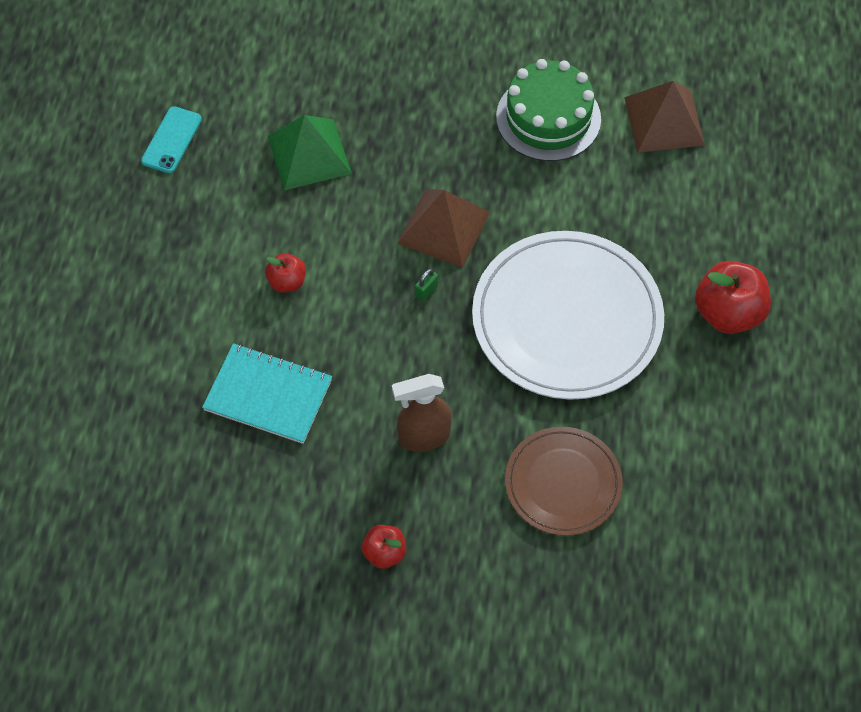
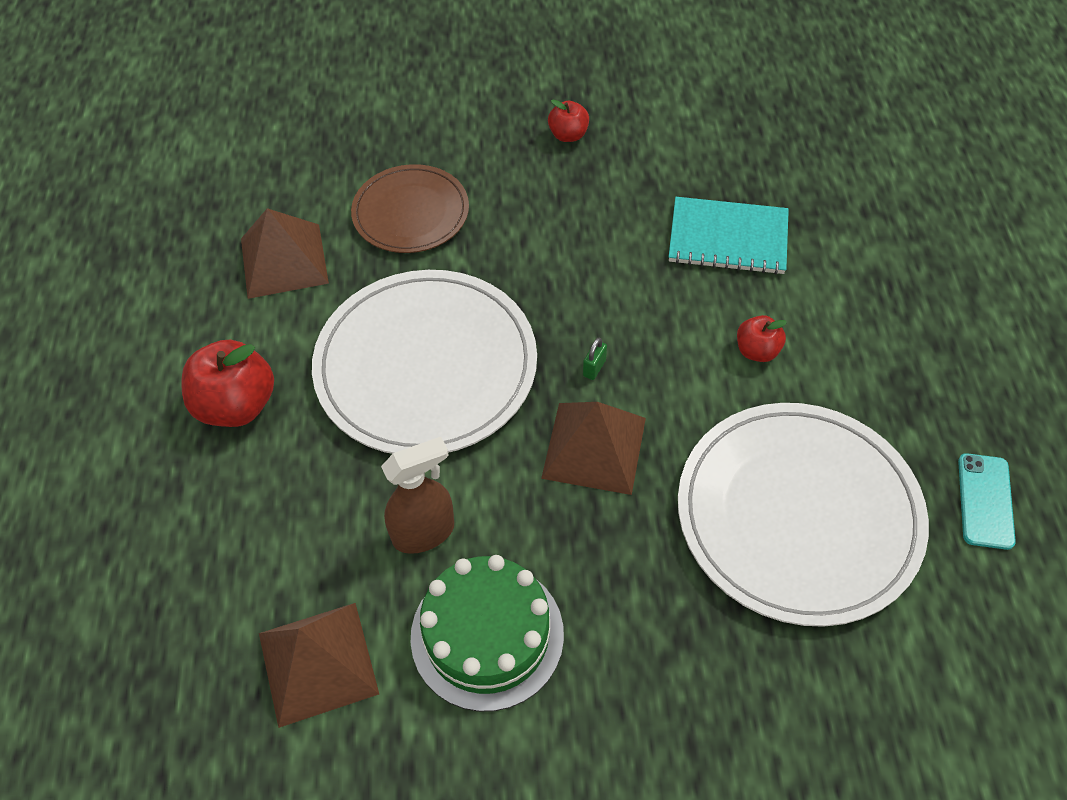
camera: 170 degrees right, 5 degrees down
green pyramid [268,115,352,191] -> white plate [678,403,929,627]
brown spray bottle [392,374,452,452] -> brown spray bottle moved to [381,437,454,554]
none -> brown pyramid [241,208,329,299]

